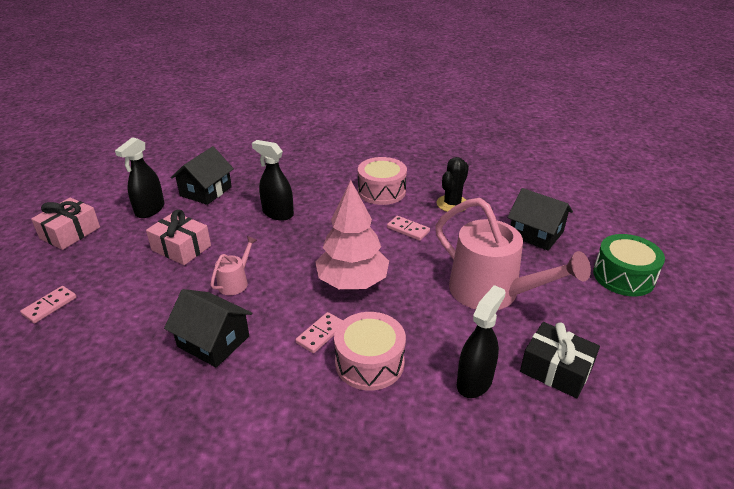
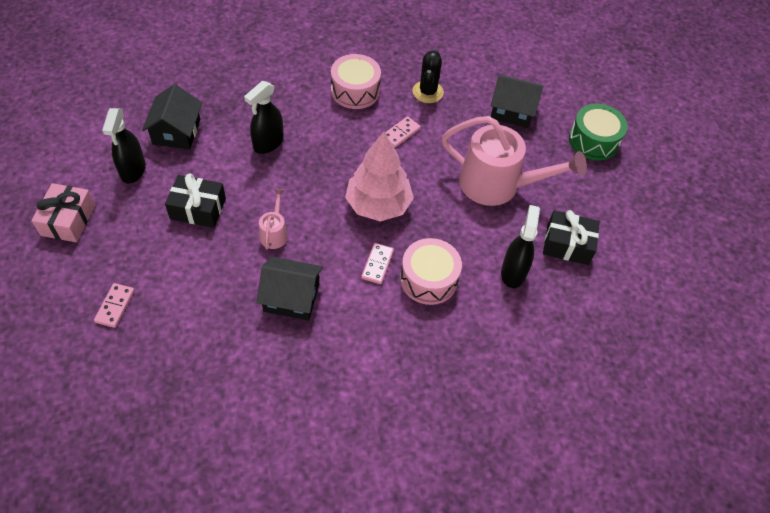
camera: 25 degrees left, 20 degrees up
pink gift [146,209,211,265] -> black gift [165,173,226,228]
black spray bottle [252,140,294,220] -> black spray bottle turned 60 degrees counterclockwise [244,81,284,154]
pink domino [387,216,430,241] -> pink domino turned 60 degrees counterclockwise [385,116,421,148]

